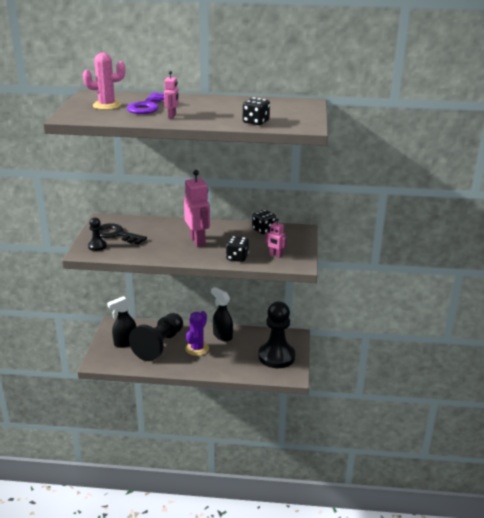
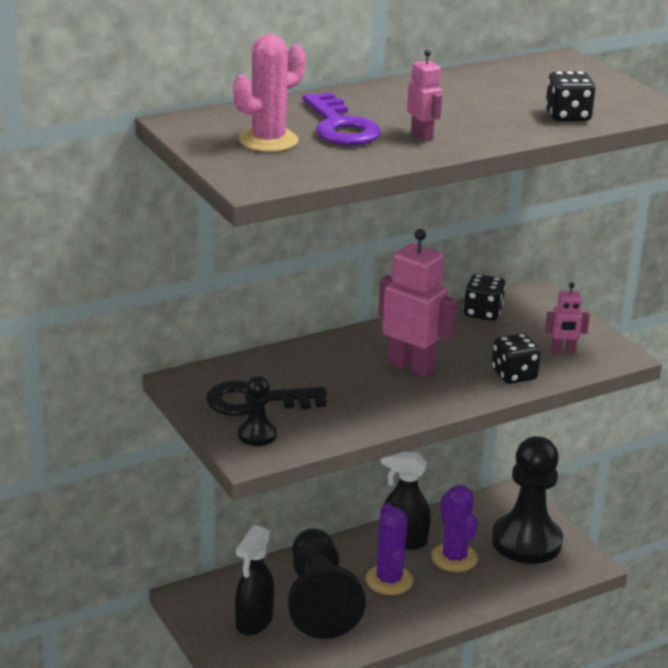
camera: 35 degrees left, 0 degrees up
none -> purple cactus [431,485,478,572]

